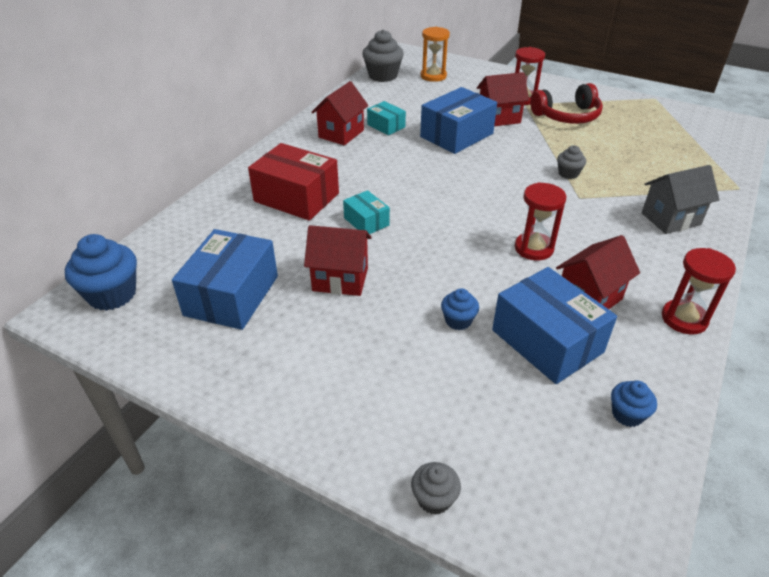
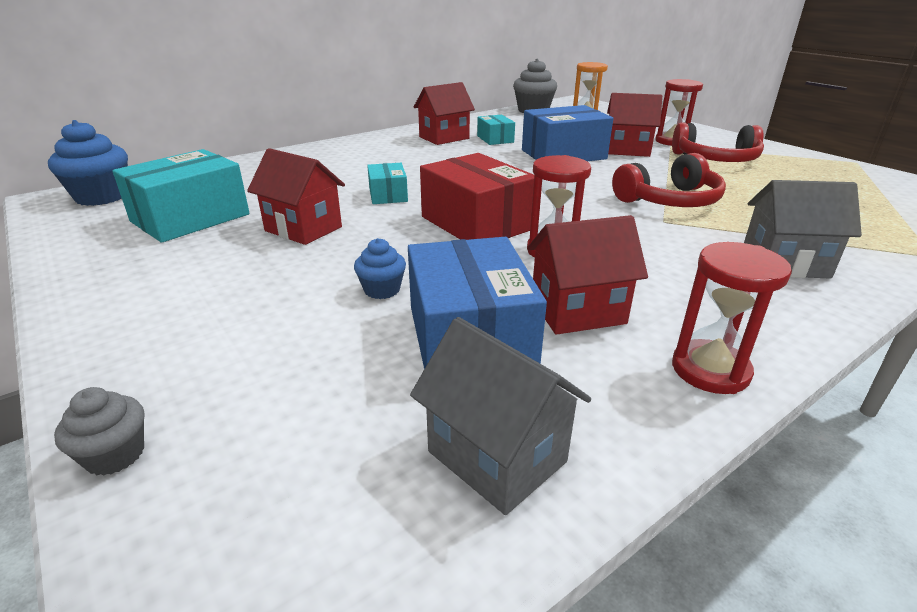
camera: 25 degrees right, 10 degrees down
blue box [172,229,278,330] -> turquoise box [112,149,250,243]
red box [248,143,339,221] -> red box moved to [420,153,534,240]
grey cupcake [557,145,586,179] -> red headphones [612,153,726,207]
blue cupcake [611,380,657,427] -> grey house [410,317,591,515]

